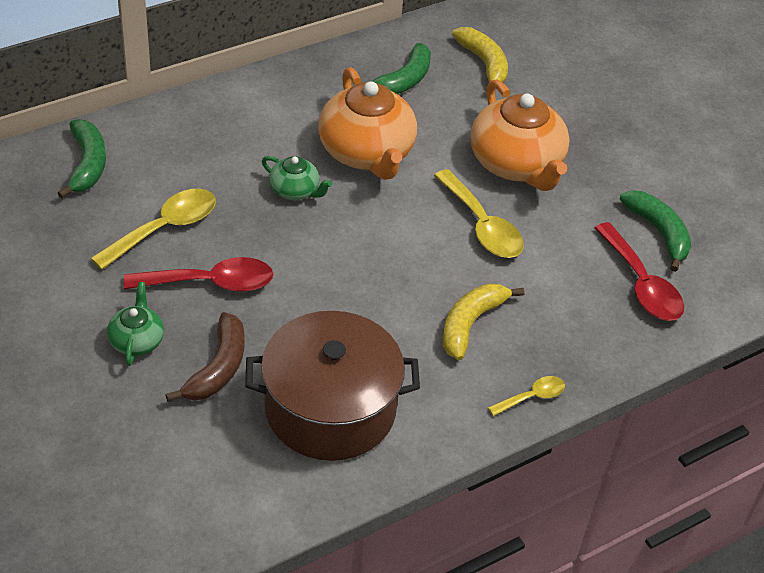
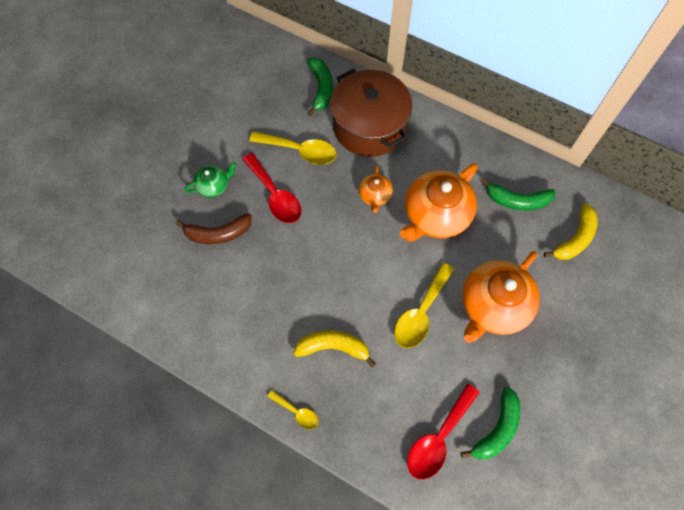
camera: 65 degrees right, 20 degrees up
green banana [58,119,106,198] -> green banana turned 60 degrees counterclockwise [307,58,333,116]
brown pot [245,311,420,461] -> brown pot moved to [330,69,412,157]
green teapot [262,156,332,200] -> orange teapot [359,165,393,213]

